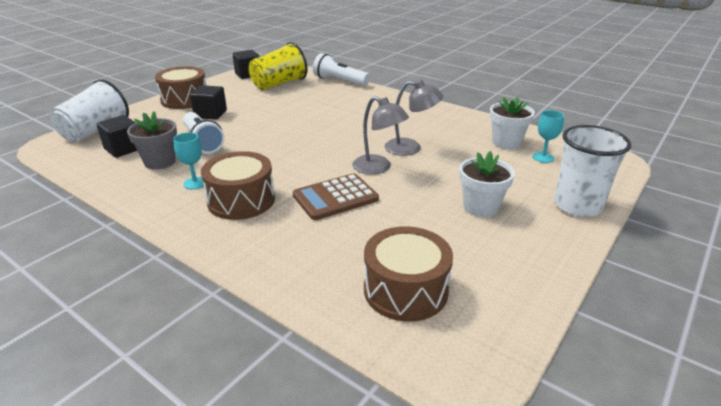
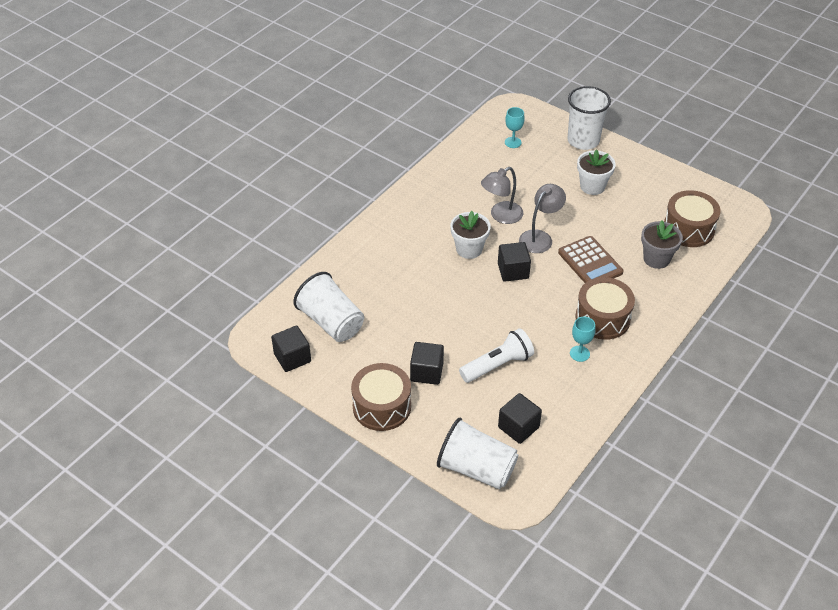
camera: 90 degrees left, 15 degrees up
grey flower pot [127,112,177,170] -> grey flower pot moved to [641,220,683,269]
yellow cup [249,42,307,90] -> white cup [293,272,364,342]
white flashlight [313,53,370,86] -> none
grey lamp [385,79,443,156] -> grey lamp turned 135 degrees counterclockwise [481,167,523,224]
white flower pot [490,97,535,149] -> white flower pot moved to [450,211,491,259]
none -> black cube [498,242,531,282]

